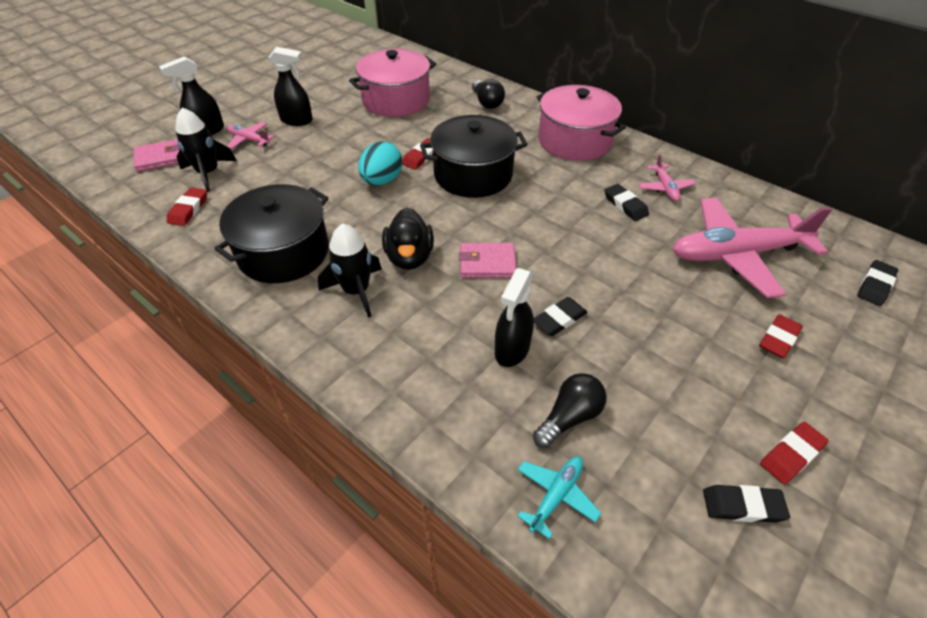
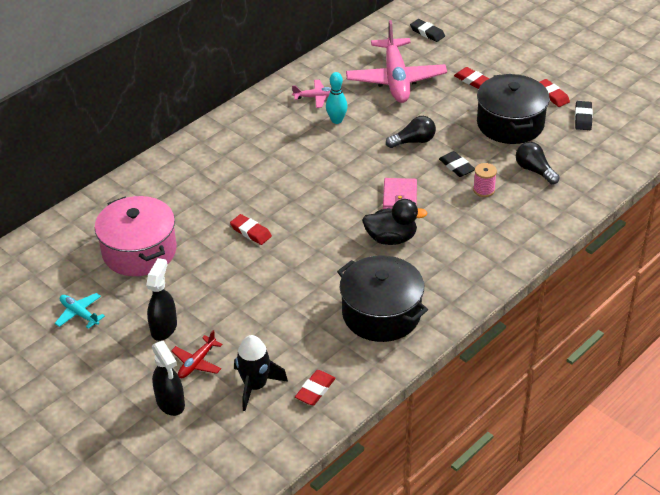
camera: 85 degrees left, 5 degrees down
pink wallet [133,139,180,172] -> none
red eraser [167,187,207,226] -> red eraser turned 75 degrees counterclockwise [295,370,336,405]
pink plane [227,122,275,149] -> red plane [171,330,223,378]
black rocket [318,224,382,318] -> none
turquoise egg [358,141,402,185] -> none
black pot [420,115,528,198] -> black pot moved to [477,74,550,144]
black light bulb [472,79,505,109] -> black light bulb moved to [386,116,436,148]
black spray bottle [495,268,534,367] -> pink spool [473,163,497,197]
turquoise plane [517,456,601,539] -> turquoise plane moved to [55,293,105,329]
pink pot [537,85,626,161] -> none
black eraser [605,184,649,221] -> turquoise bowling pin [326,72,348,124]

